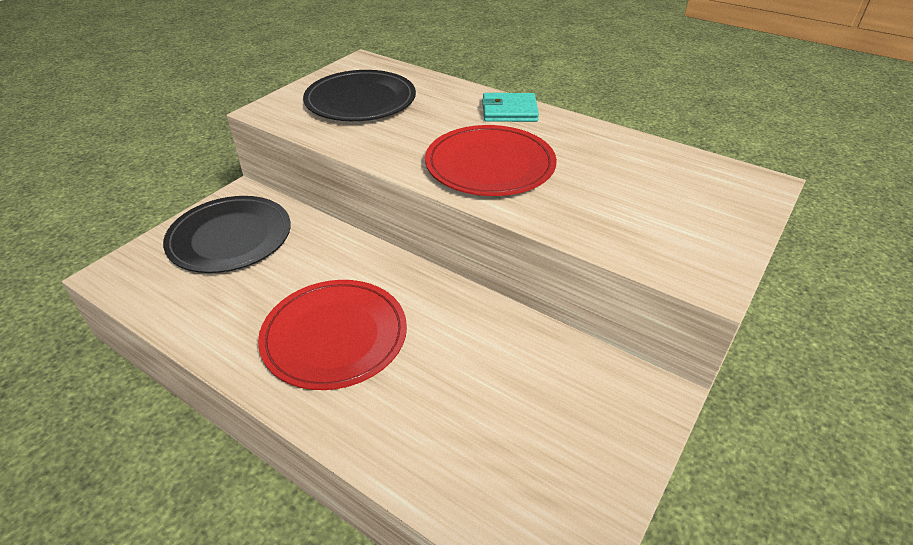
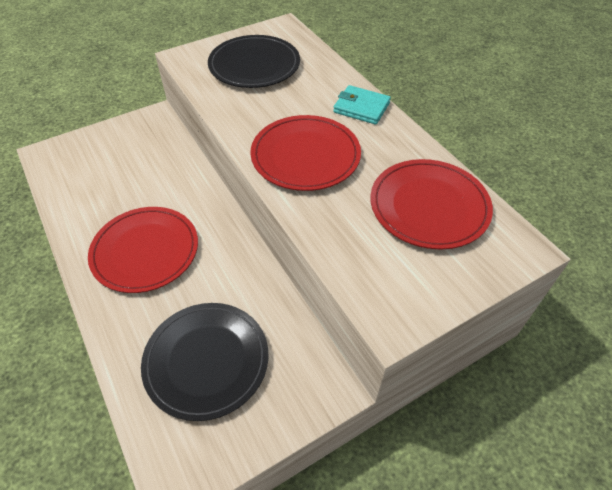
camera: 25 degrees right, 10 degrees up
black plate [163,196,291,273] -> black plate moved to [141,303,269,421]
none -> red plate [370,159,493,250]

